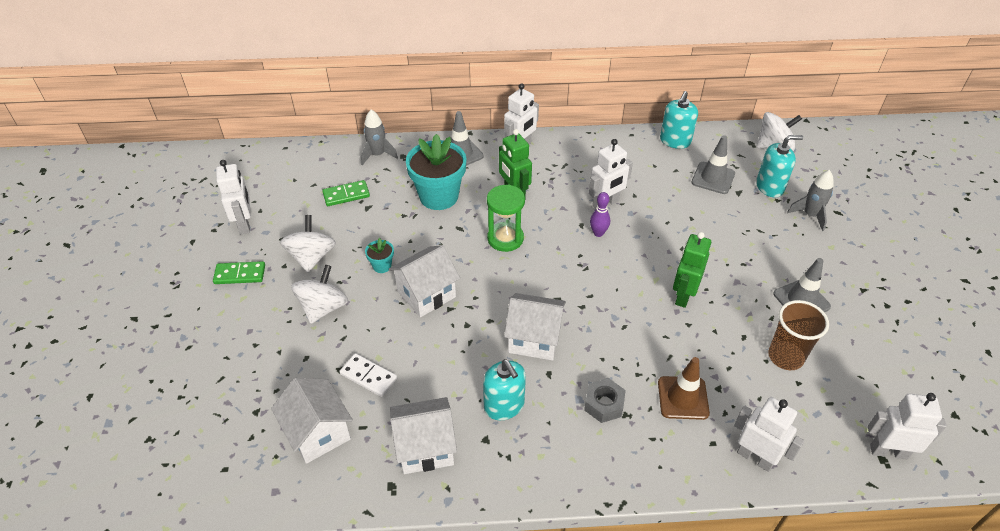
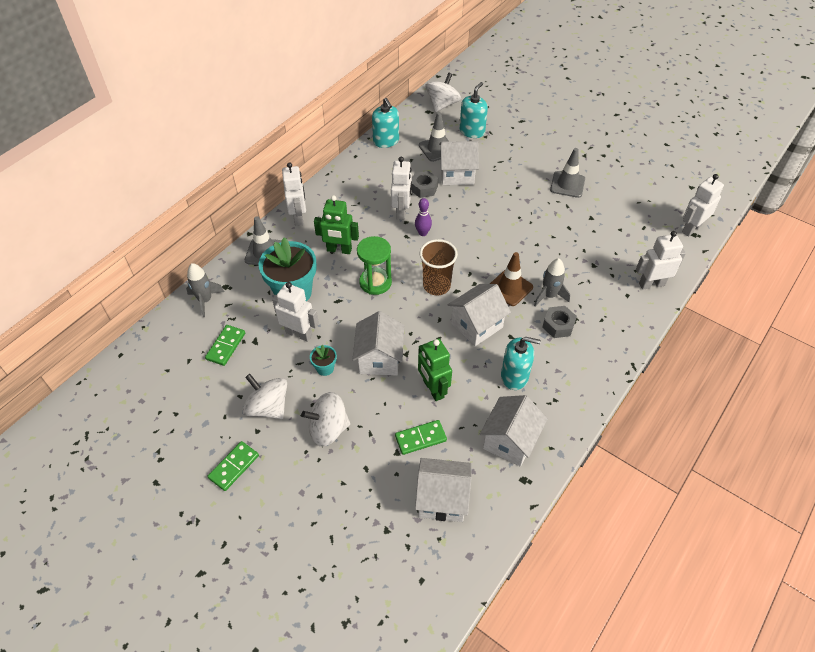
camera: 50 degrees left, 5 degrees up
white robot [216,160,251,235] -> white robot moved to [272,282,319,342]
white spinning top [291,265,348,324] -> white spinning top turned 75 degrees counterclockwise [301,392,350,447]
white domino [339,353,397,397] -> green domino [395,420,447,455]
brown traffic cone [658,357,710,420] -> brown traffic cone moved to [490,252,533,306]
green robot [673,232,711,308] -> green robot moved to [418,339,452,401]
brown cup [768,300,829,370] -> brown cup moved to [419,239,458,296]
grey rocket [787,170,834,231] -> grey rocket moved to [534,258,570,306]
none -> grey nut [411,171,438,198]
none -> white house [439,141,479,185]

